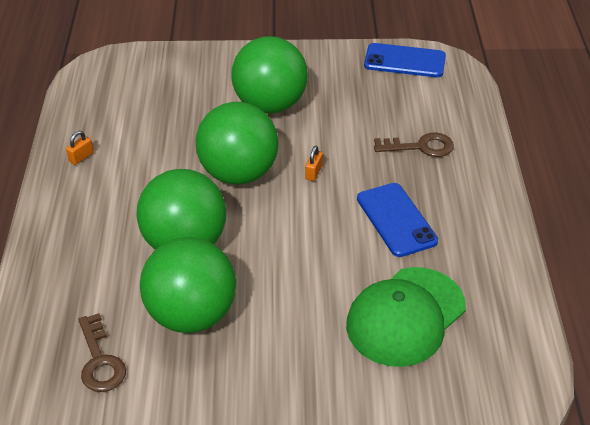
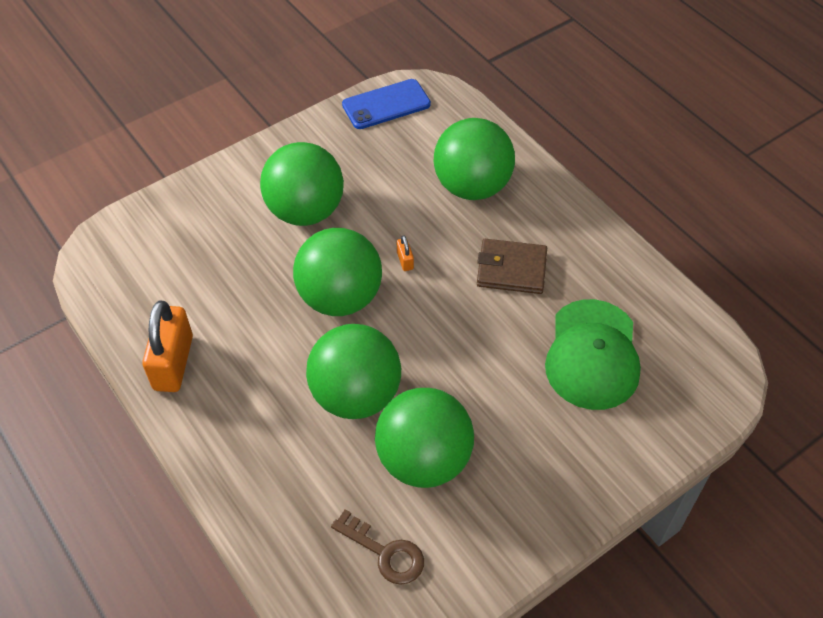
camera: 35 degrees left, 10 degrees up
orange padlock [66,131,93,165] -> orange padlock [142,301,193,392], size x2.42
blue phone [357,183,438,257] -> brown wallet [477,239,547,294]
brown key [374,132,454,157] -> green ball [434,118,515,200]

